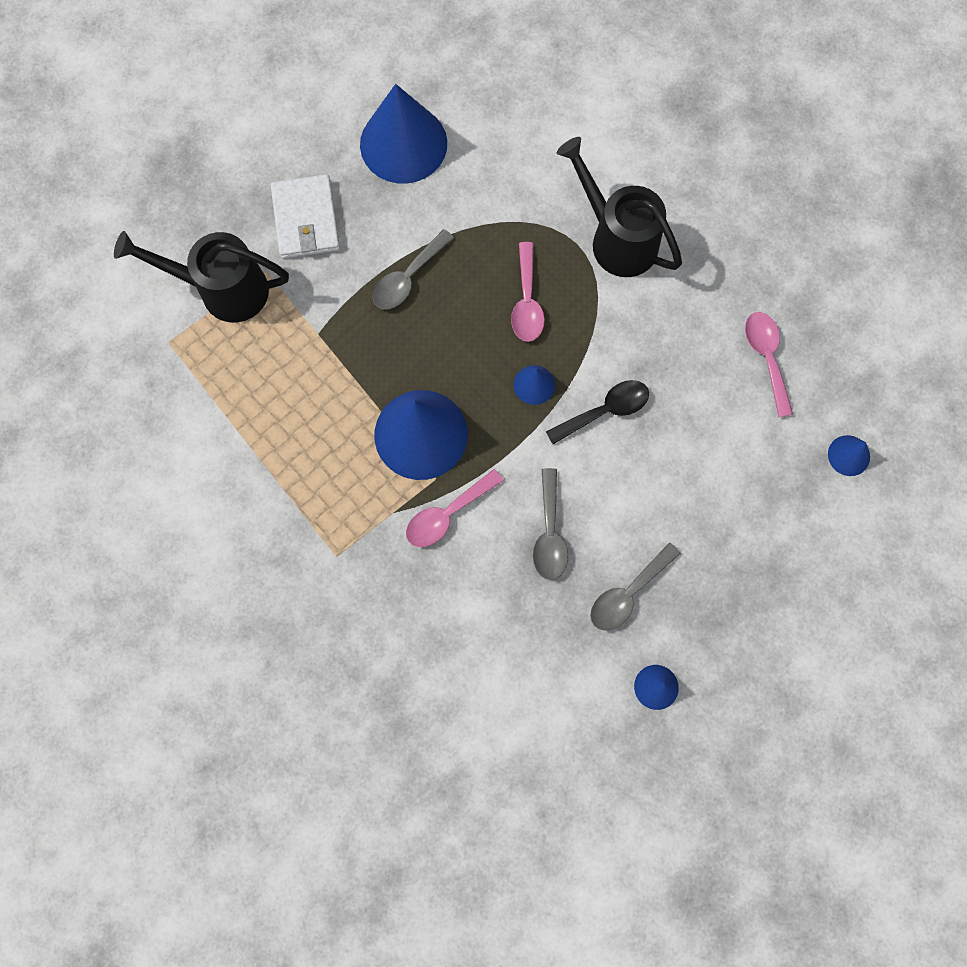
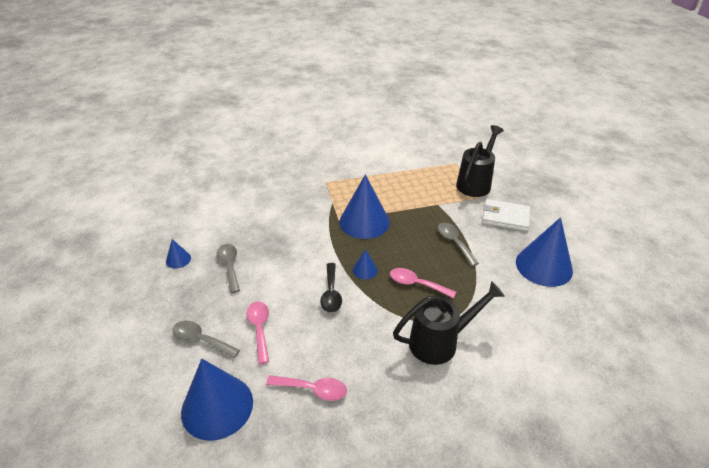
camera: 115 degrees right, 35 degrees down
pink spoon [406,469,504,547] -> pink spoon moved to [247,301,269,364]
grey spoon [533,468,568,580] -> grey spoon moved to [172,321,240,358]
blue cone [828,435,870,476] -> blue cone [181,359,253,441], size x2.22

